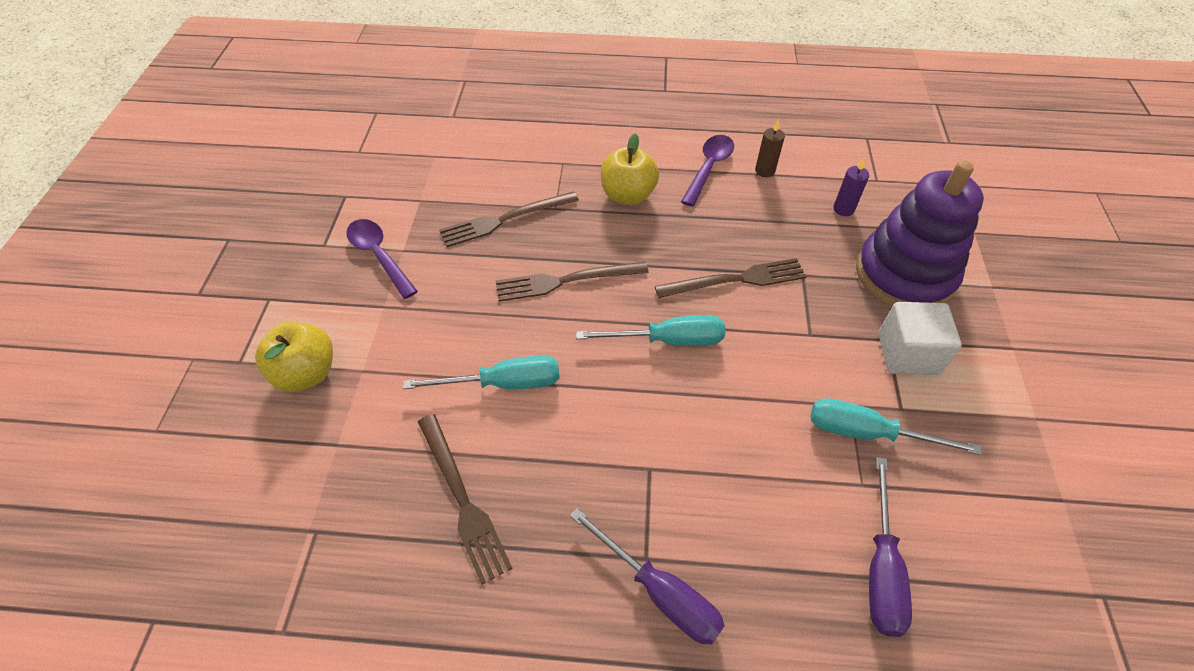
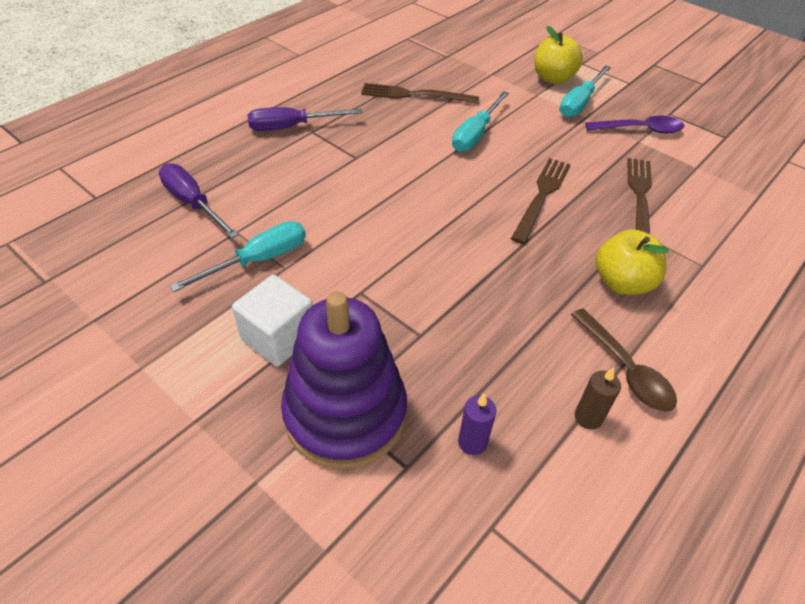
camera: 125 degrees right, 5 degrees down
turquoise screwdriver [576,315,725,346] -> turquoise screwdriver moved to [559,65,611,118]
brown fork [655,258,806,298] -> none
purple spoon [681,135,734,207] -> brown spoon [571,308,677,412]

